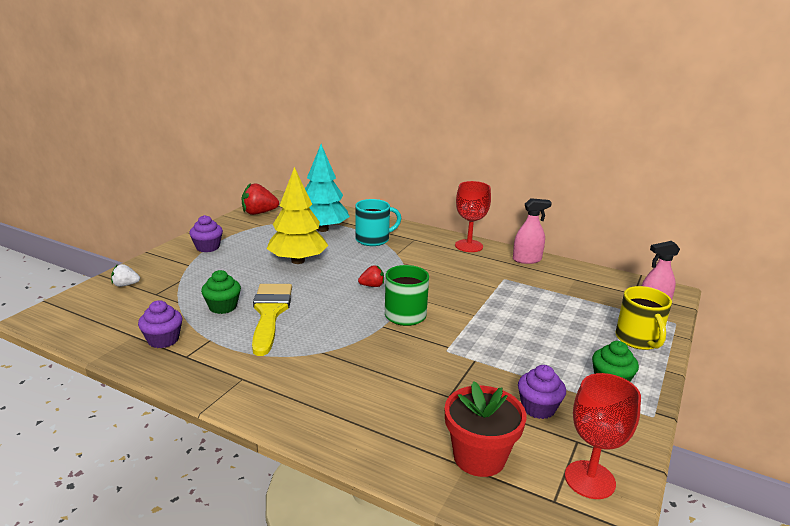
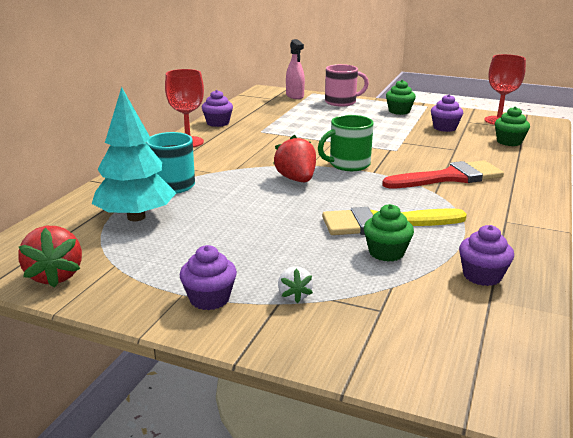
camera: 95 degrees left, 0 degrees up
white strawberry [111,264,140,287] -> white strawberry moved to [278,266,313,303]
yellow tree [267,167,328,264] -> none
red strawberry [358,265,384,287] -> red strawberry [273,135,316,182], size x1.75
red flower pot [445,381,526,477] -> green cupcake [495,107,530,146]
pink spray bottle [513,198,552,264] -> purple cupcake [202,90,233,127]
yellow mug [615,286,672,350] -> pink mug [325,64,369,107]
none -> red brush [382,160,504,189]

